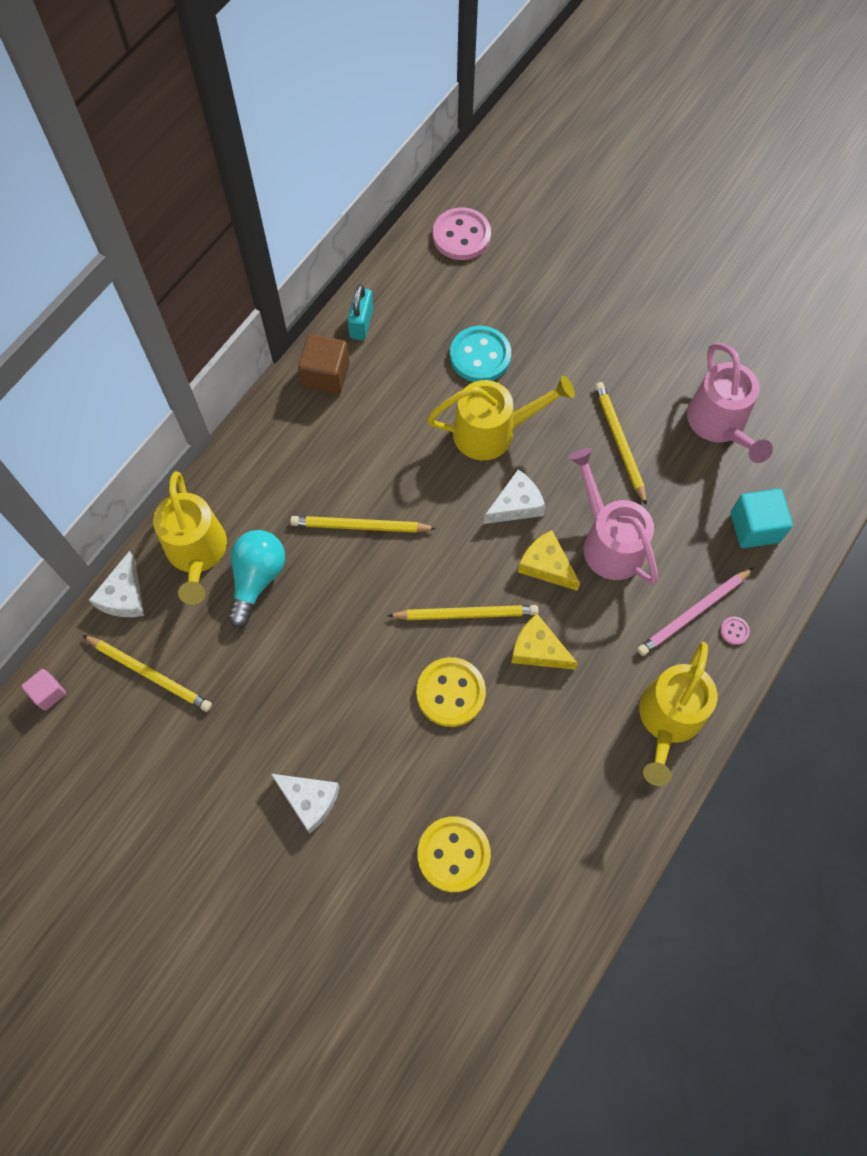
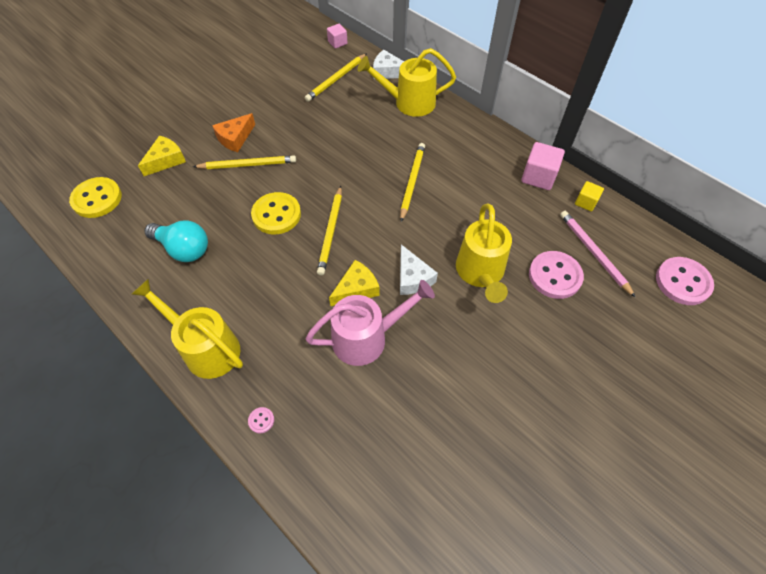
camera: 100 degrees right, 10 degrees down
turquoise light bulb [228,530,285,628] -> turquoise light bulb moved to [144,221,208,262]
white cheese [271,774,340,833] -> orange cheese [212,113,255,152]
brown cube [298,334,350,395] -> pink cube [521,142,565,190]
turquoise padlock [347,285,373,340] -> yellow cube [575,181,604,211]
yellow button [417,816,491,892] -> yellow button moved to [69,177,122,218]
turquoise button [450,326,511,382] -> pink button [529,251,584,299]
yellow cheese [511,614,578,670] -> yellow cheese moved to [138,135,186,176]
yellow pencil [595,382,647,506] -> yellow pencil moved to [193,155,296,169]
pink pencil [637,568,753,656] -> pink pencil moved to [560,211,636,298]
pink watering can [687,343,773,463] -> none
turquoise cube [731,489,793,548] -> none

